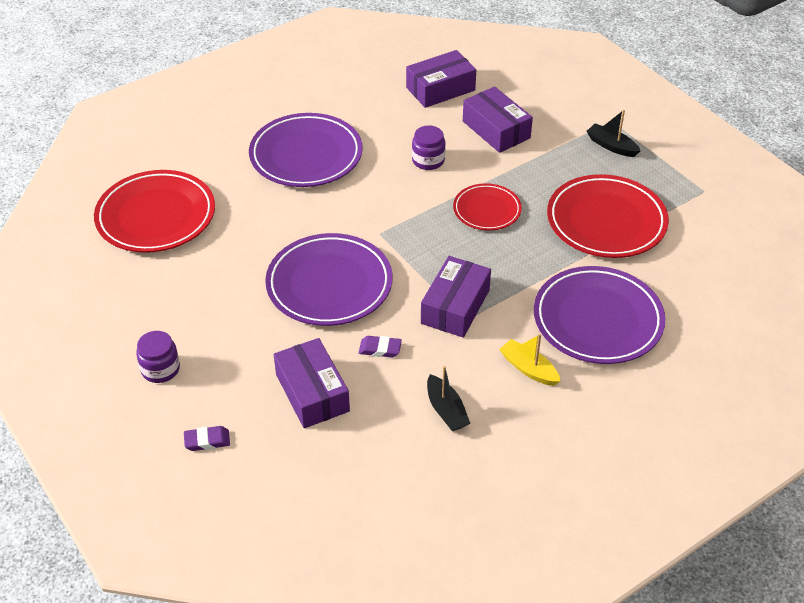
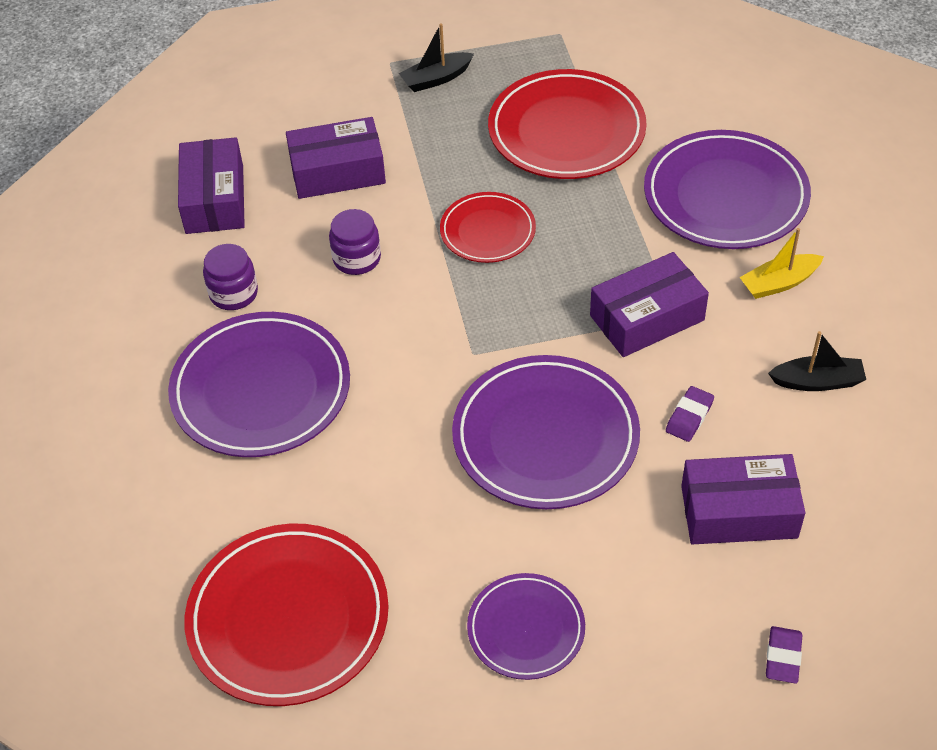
camera: 65 degrees left, 5 degrees up
purple jar [136,331,180,383] -> purple jar moved to [203,244,258,310]
purple box [421,256,491,338] -> purple box turned 75 degrees counterclockwise [590,252,709,357]
none -> purple plate [467,573,585,680]

